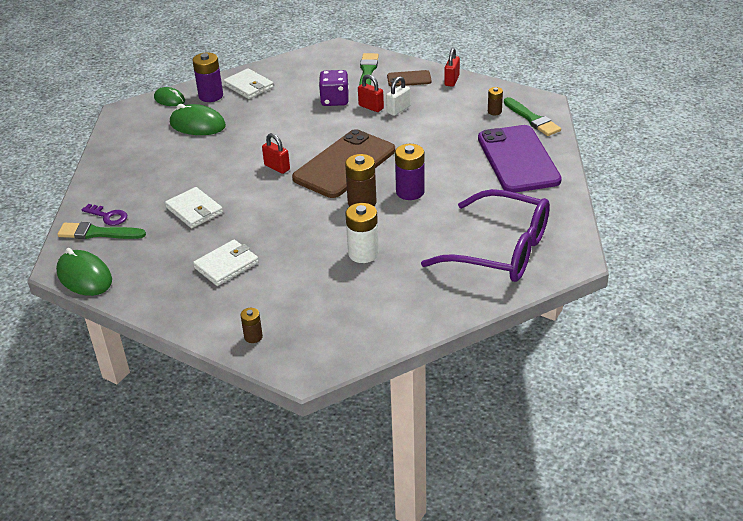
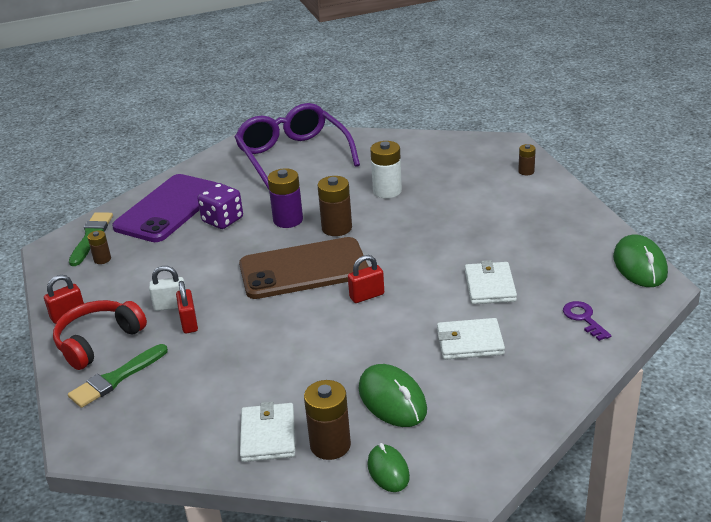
camera: 140 degrees left, 5 degrees down
green brush [57,222,146,239] -> none
purple battery [192,53,223,102] -> brown battery [304,380,351,460]
white wallet [193,240,259,286] -> white wallet moved to [437,318,505,360]
red padlock [262,133,290,174] -> red padlock turned 75 degrees clockwise [348,255,384,303]
purple dice [319,70,349,106] -> purple dice moved to [197,183,243,229]
brown phone [387,70,432,86] -> red headphones [53,300,147,370]

